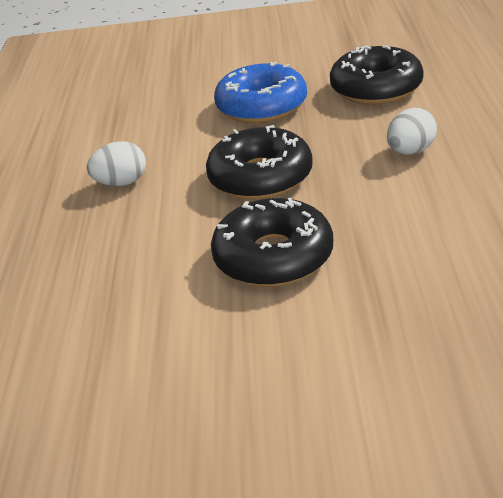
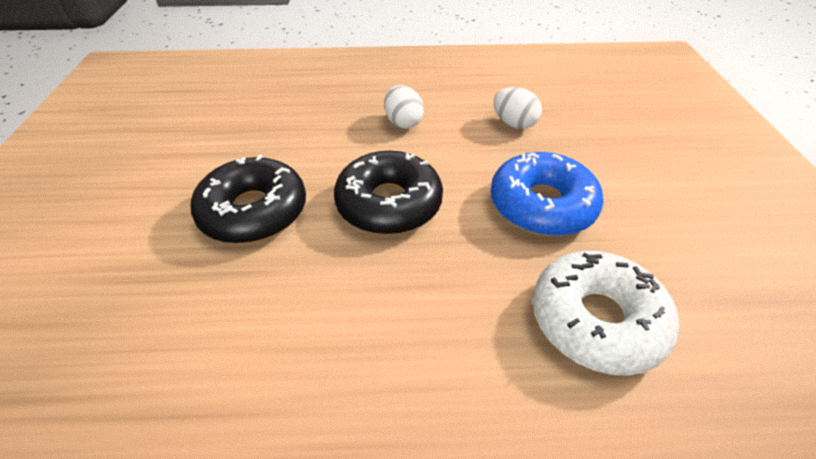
camera: 85 degrees right, 10 degrees up
black donut [330,45,424,105] -> white donut [533,251,679,376]
white egg [387,108,437,155] -> white egg moved to [493,87,542,129]

